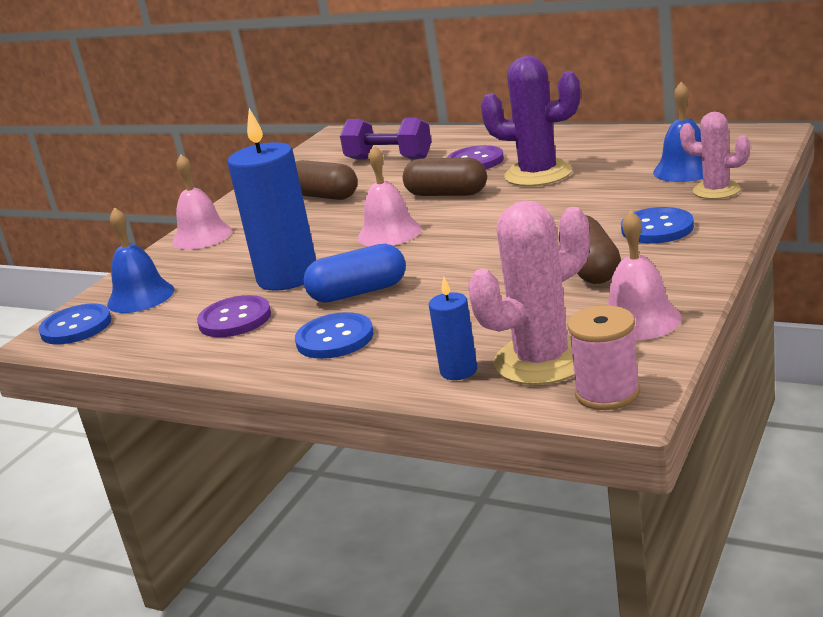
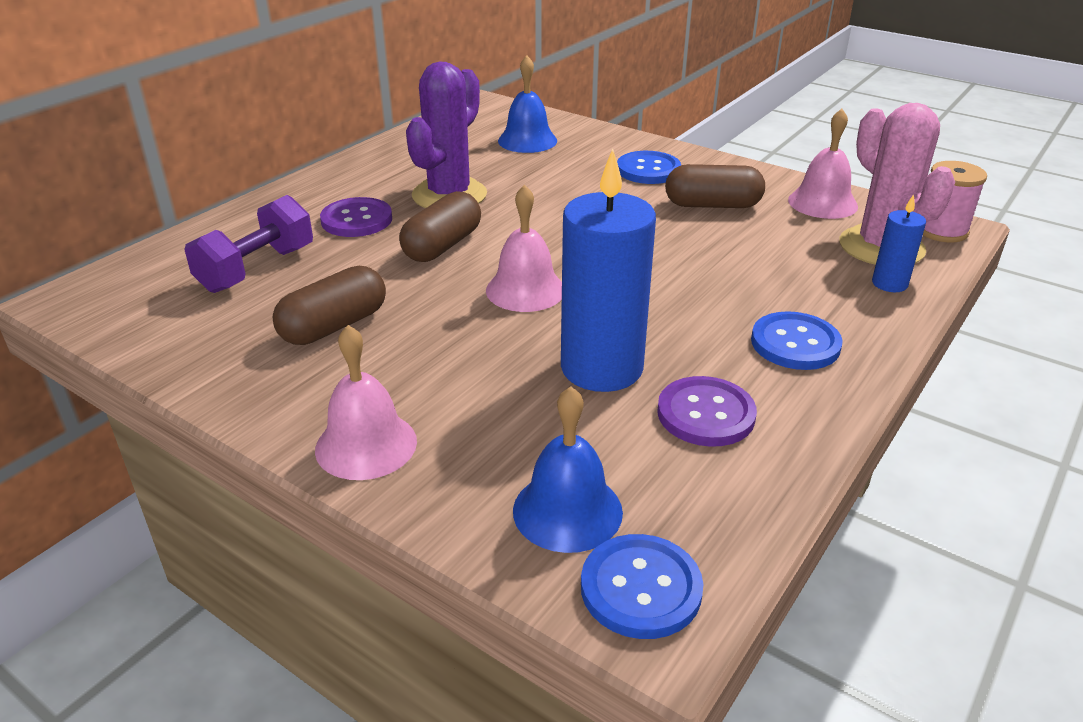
camera: 85 degrees left, 10 degrees up
blue capsule [303,244,406,303] -> none
pink cactus [680,112,750,199] -> none

